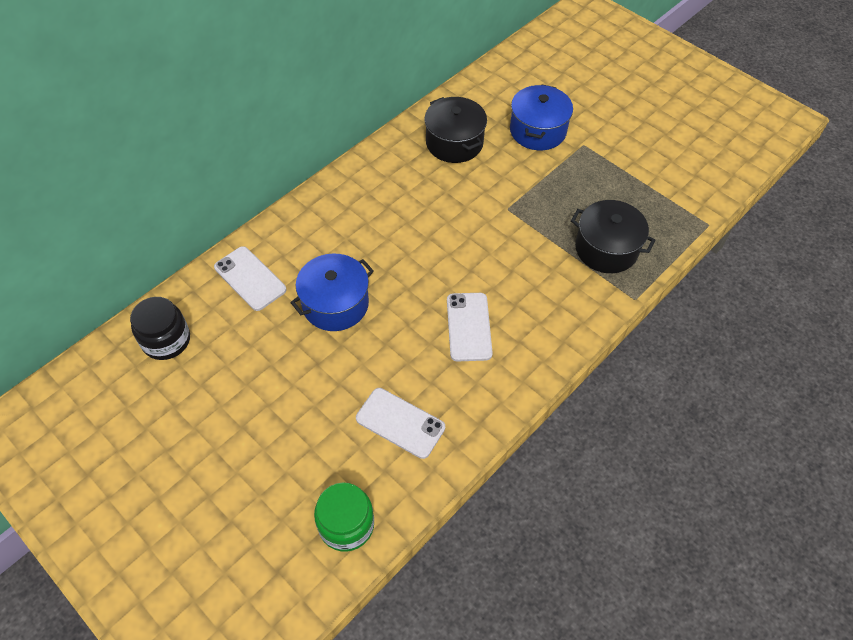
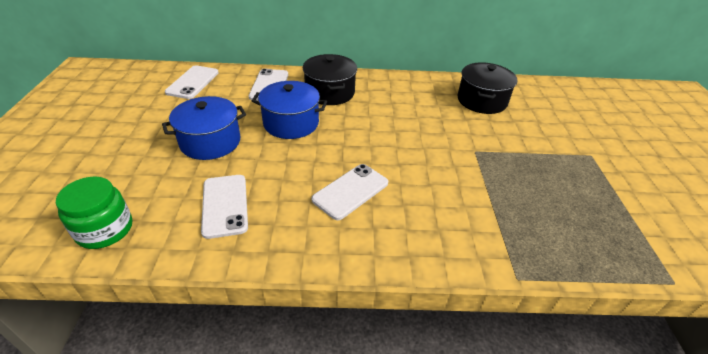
camera: 45 degrees right, 15 degrees down
black jar [130,297,190,360] -> white phone [165,65,219,99]
blue pot [510,85,573,150] -> blue pot moved to [162,96,246,160]
black pot [571,200,655,273] -> black pot moved to [303,54,357,105]

